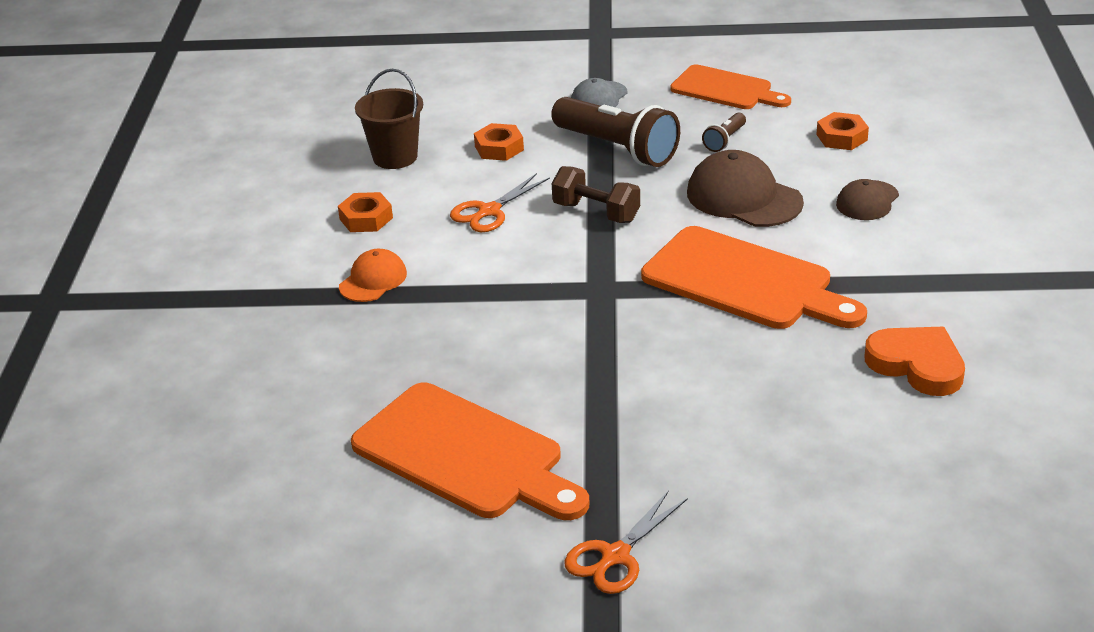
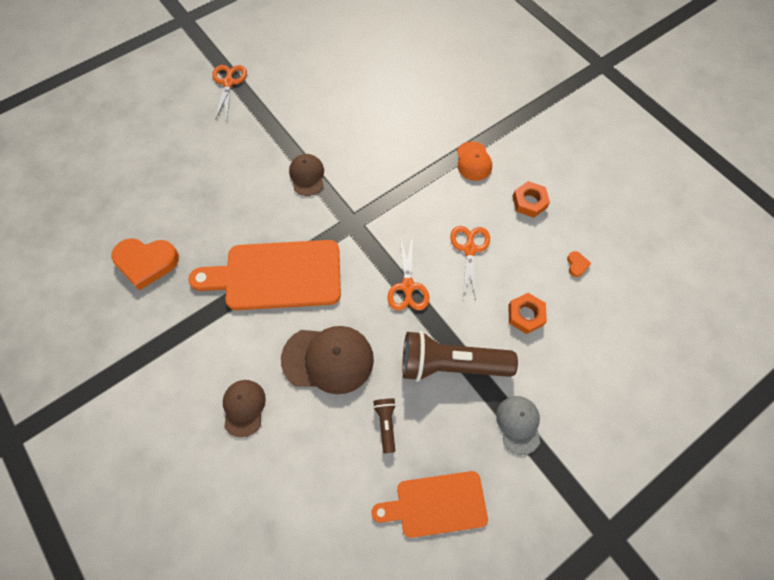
camera: 140 degrees right, 30 degrees up
orange cutting board [351,383,589,520] -> none
brown bucket [355,69,423,169] -> orange heart [567,251,591,277]
brown dumbbell [552,166,640,223] -> orange scissors [387,235,429,311]
orange nut [816,112,869,150] -> none
none -> brown cap [289,154,324,196]

